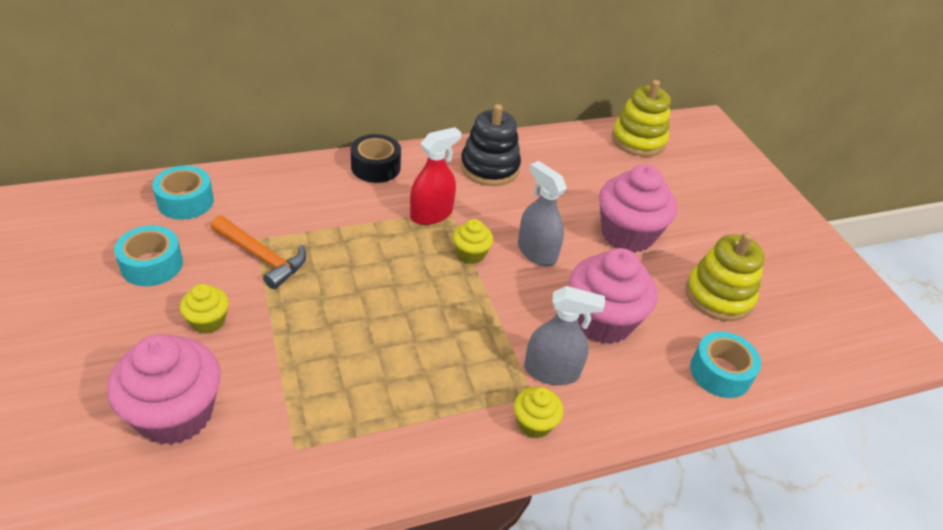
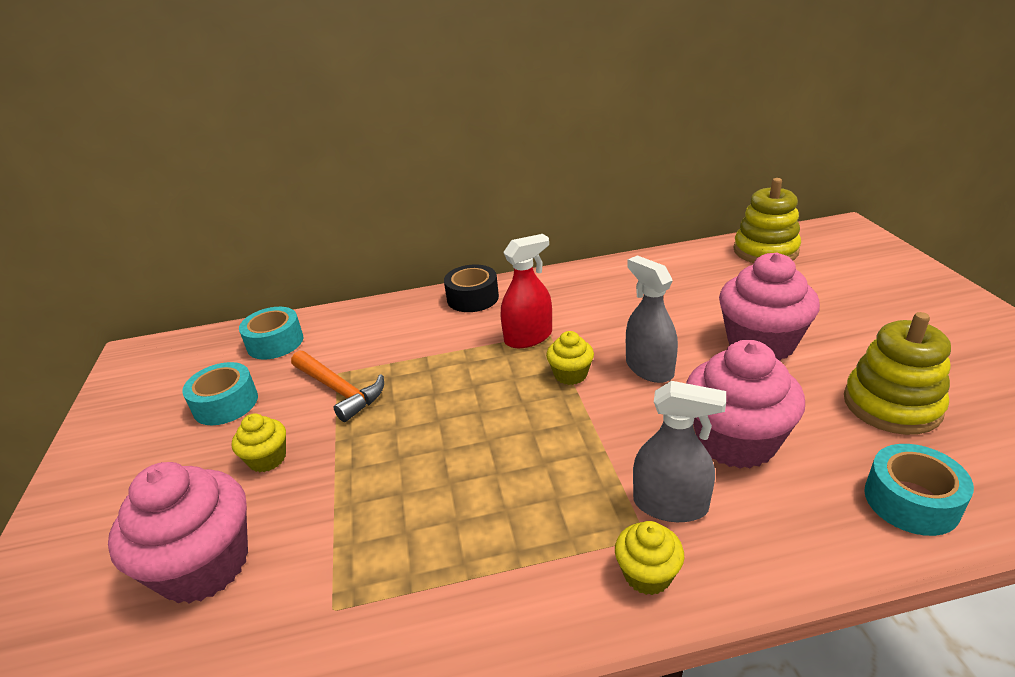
camera: 15 degrees right, 10 degrees down
black stacking toy [461,104,521,186] -> none

